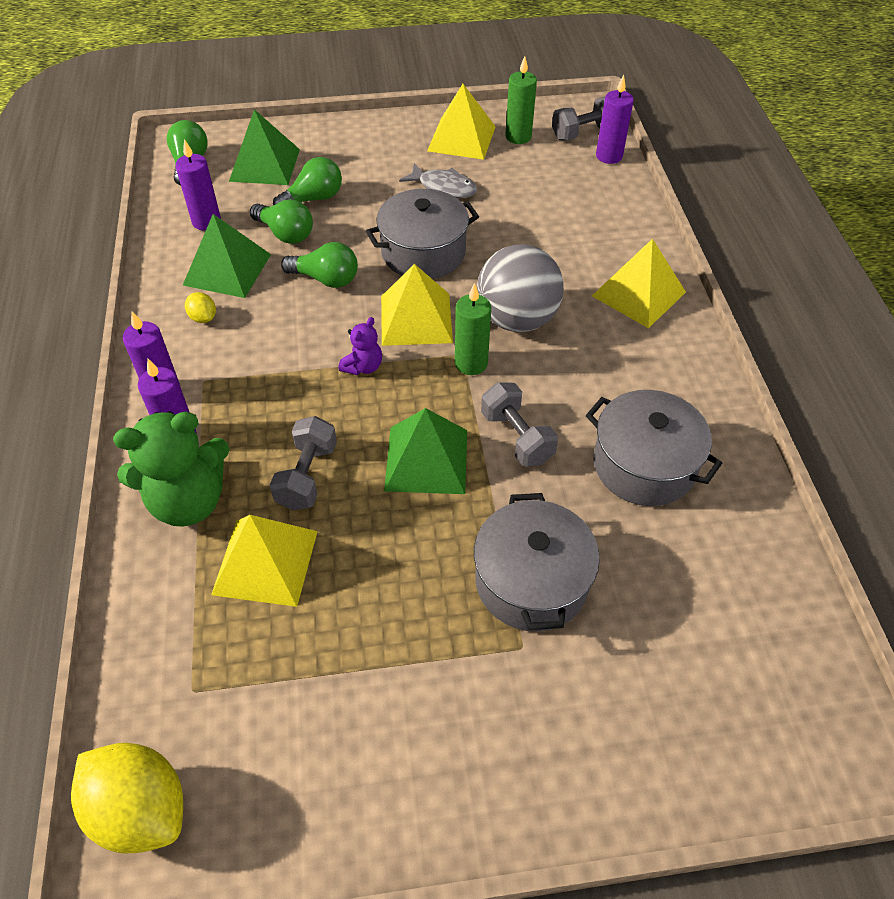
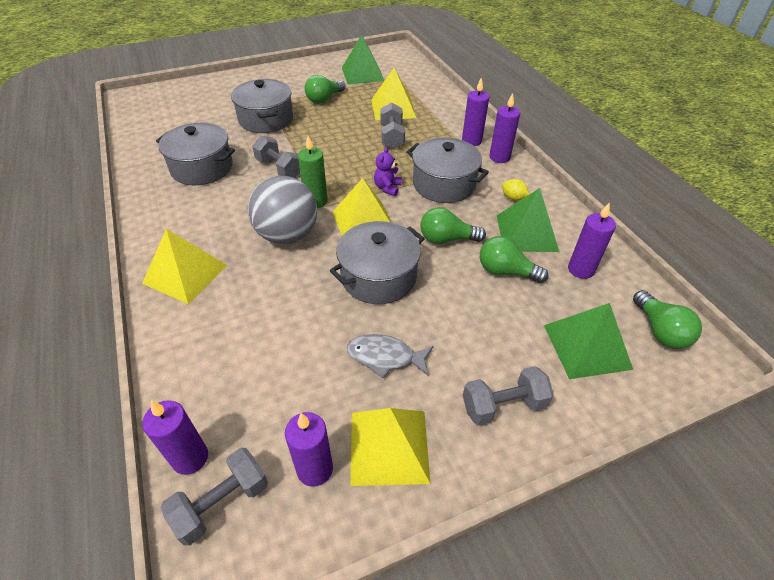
camera: 165 degrees right, 5 degrees down
yellow lemon [71,743,183,854] -> none
green teddy bear [113,411,230,527] -> none
green light bulb [273,157,342,205] -> green light bulb moved to [305,75,346,104]
green pyramid [384,408,467,494] -> green pyramid moved to [342,35,385,85]
green candle [505,56,537,144] -> purple candle [285,412,333,487]
none -> grey pot [407,138,489,203]
none -> grey dumbbell [463,366,554,425]

